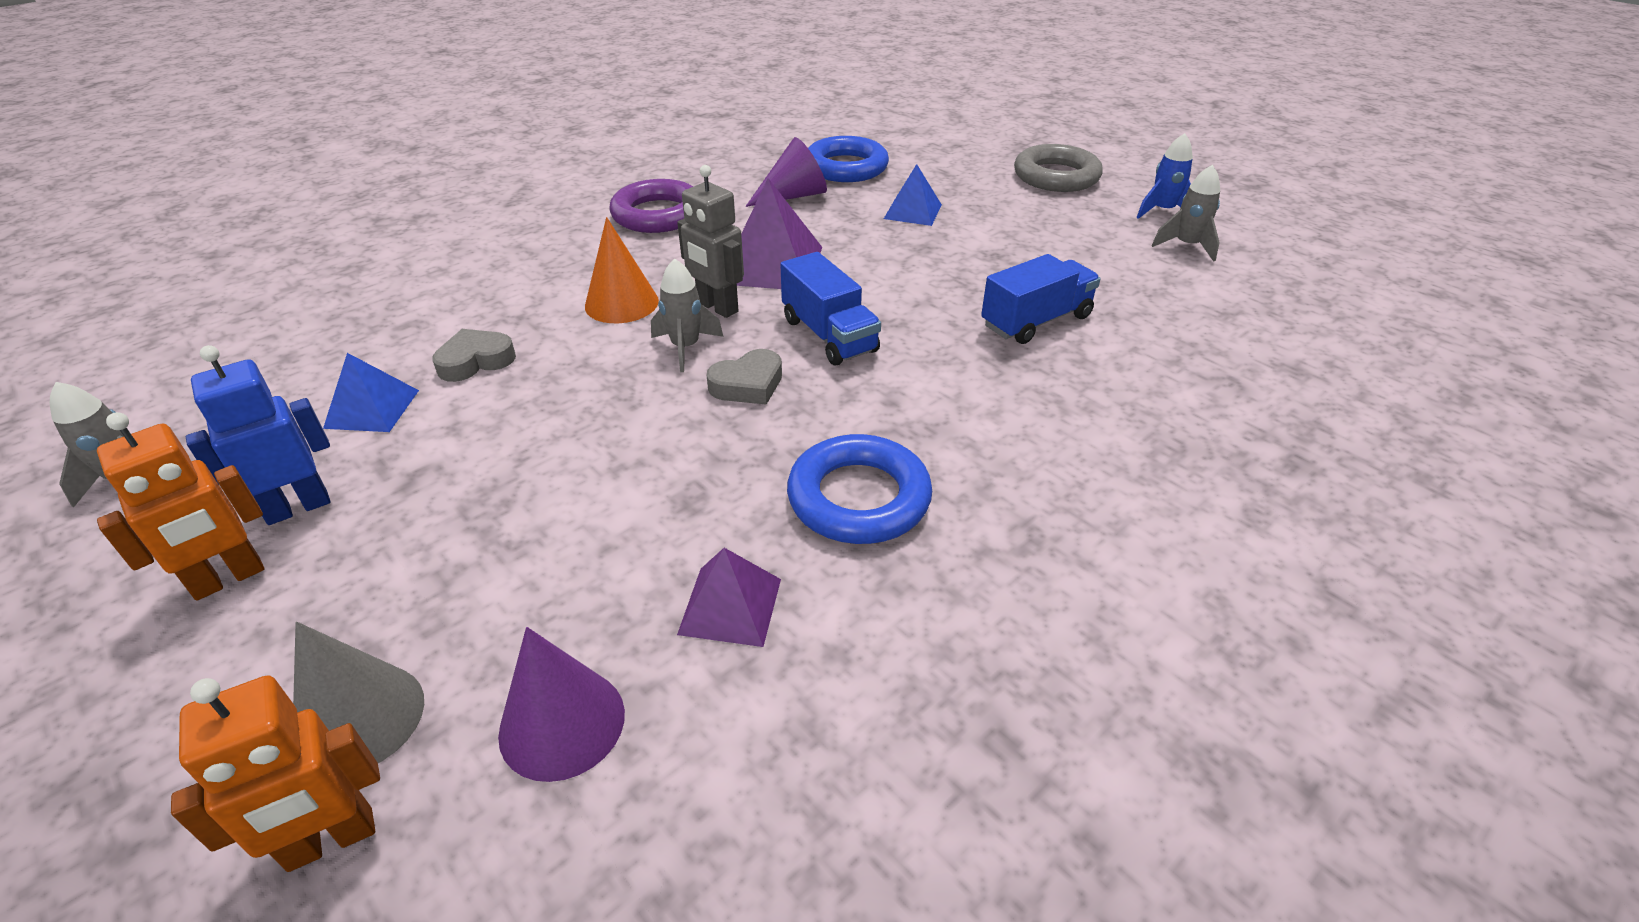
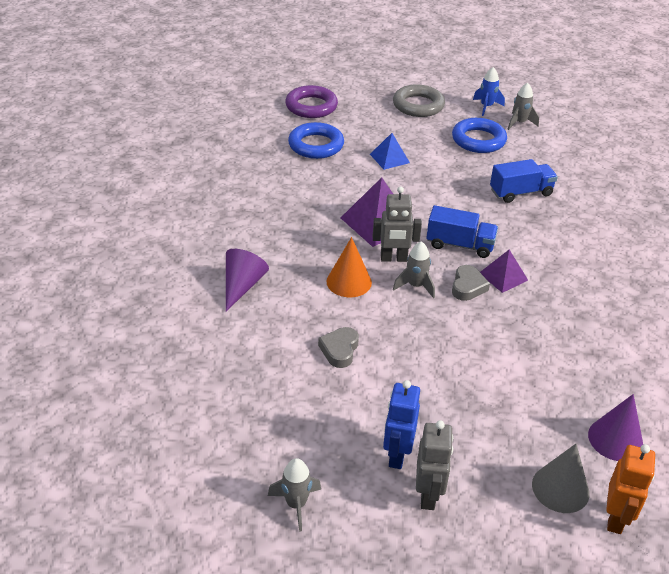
camera: 45 degrees left, 0 degrees up
orange robot [97,412,264,601] -> grey robot [416,420,453,510]
blue pyramid [323,353,419,432] -> none
purple ring [609,179,693,233] -> purple ring moved to [285,85,338,118]
purple pyramid [677,548,781,647] -> purple pyramid moved to [480,250,528,293]
purple cone [745,137,827,207] -> purple cone moved to [226,249,269,311]
blue ring [787,434,932,544] -> blue ring moved to [452,118,507,153]
blue truck [981,254,1101,344] -> blue truck turned 60 degrees clockwise [490,159,558,203]

